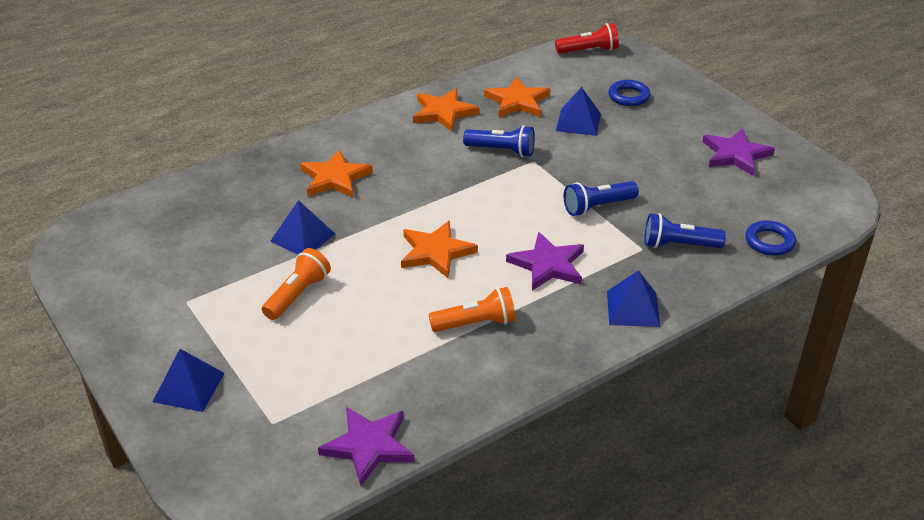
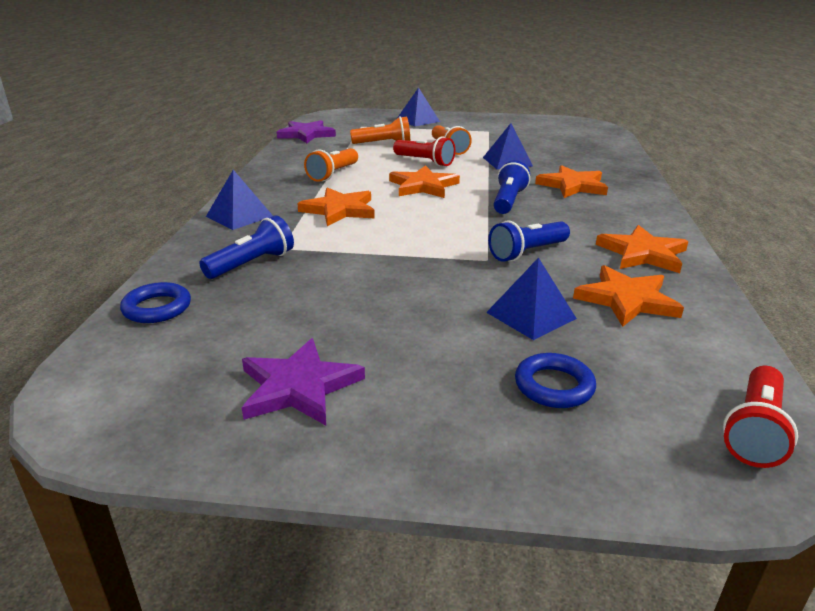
camera: 130 degrees right, 10 degrees down
purple star [506,232,584,291] -> orange star [297,187,375,226]
blue flashlight [564,181,639,216] -> blue flashlight moved to [493,160,530,214]
none -> orange flashlight [350,116,410,144]
none -> red flashlight [393,136,455,167]

